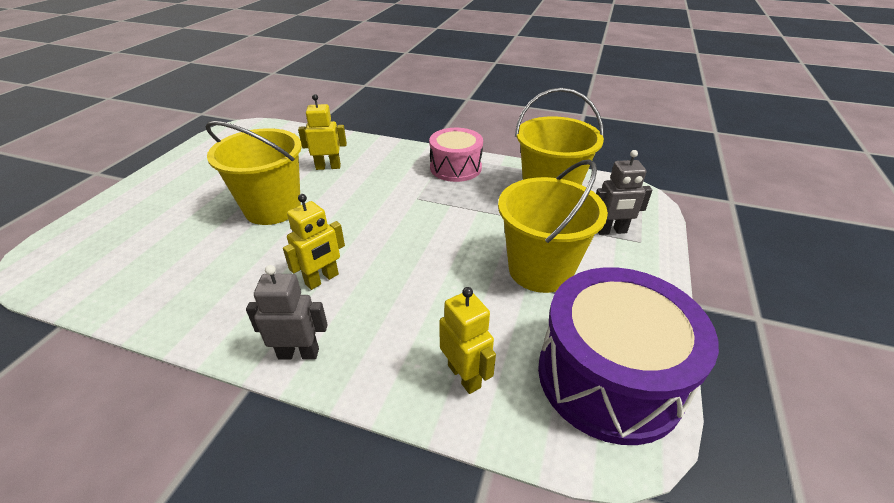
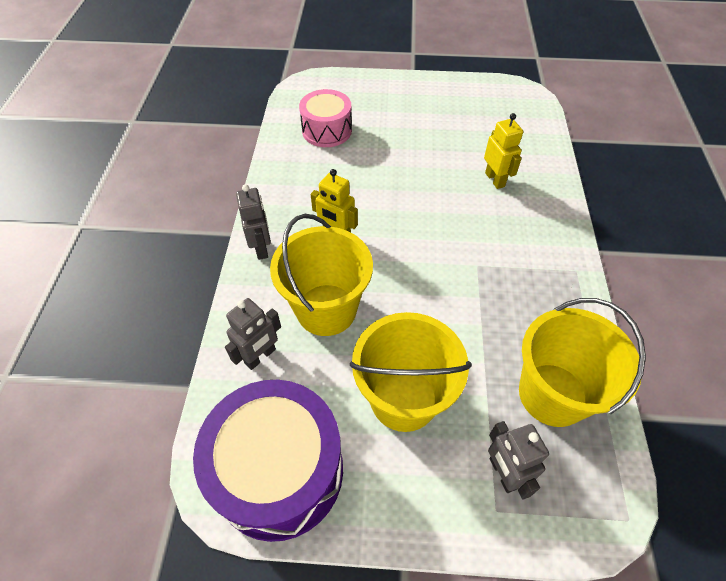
camera: 75 degrees right, 15 degrees up
yellow bucket [205,121,302,225] -> yellow bucket moved to [270,214,373,336]
pink drum [429,128,483,182] -> pink drum moved to [299,89,352,147]
yellow robot [439,287,496,394] -> grey robot [225,298,281,370]

